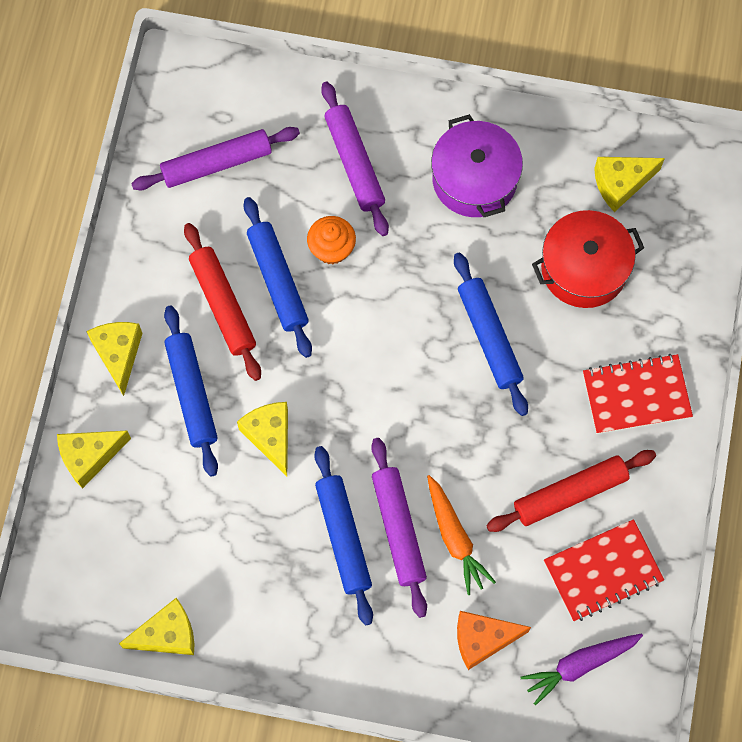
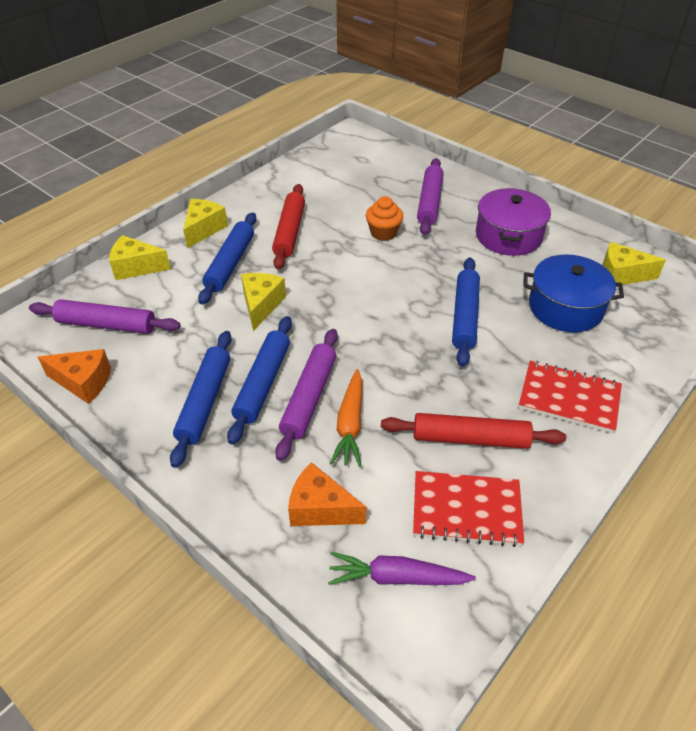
camera: 30 degrees right, 25 degrees down
yellow cheese [119,598,194,655] -> orange cheese [38,349,111,404]
purple rolling pin [131,127,300,190] -> purple rolling pin moved to [29,299,180,334]
blue rolling pin [244,197,312,358] -> blue rolling pin moved to [170,331,232,468]
red pot [532,210,644,308] -> blue pot [524,254,624,332]

